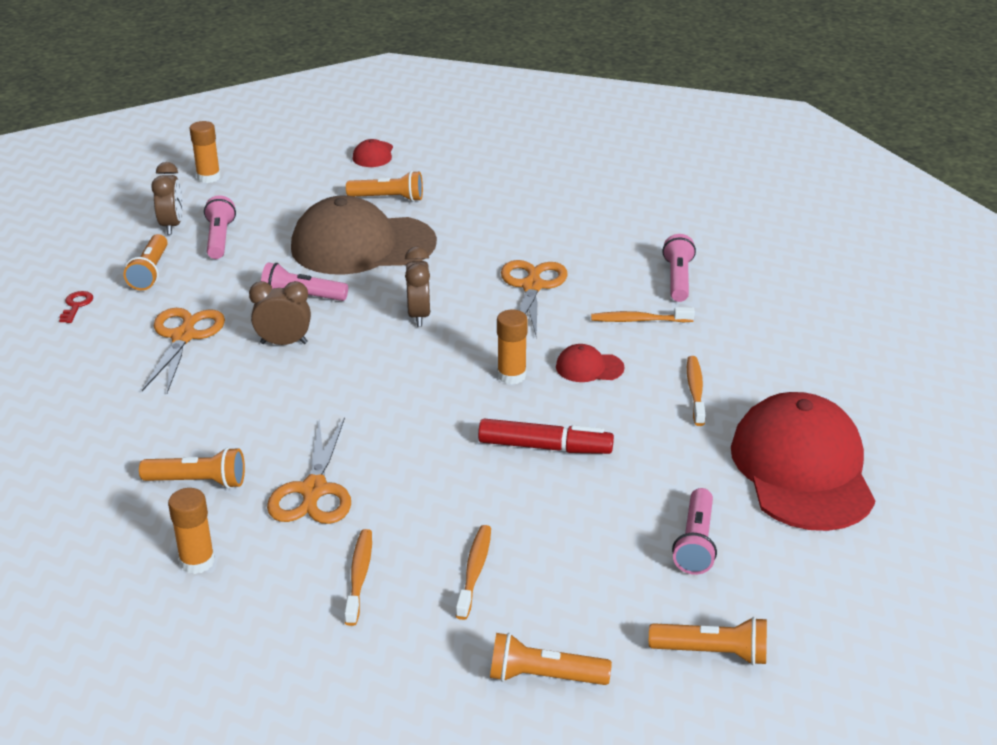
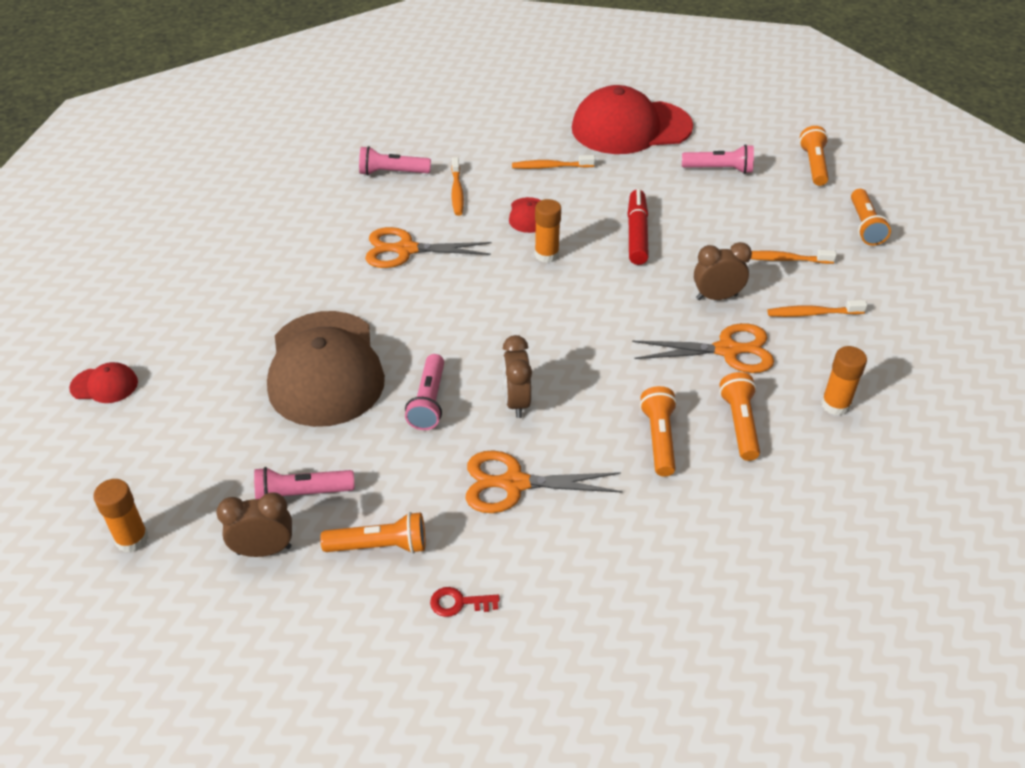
camera: 95 degrees left, 10 degrees up
orange flashlight [346,171,423,202] -> orange flashlight moved to [640,386,677,477]
brown clock [405,246,431,327] -> brown clock moved to [694,242,752,300]

